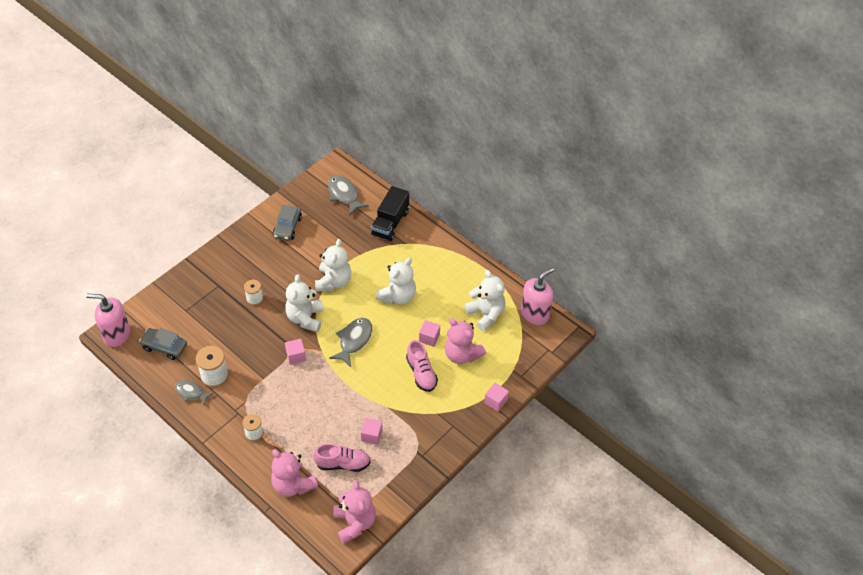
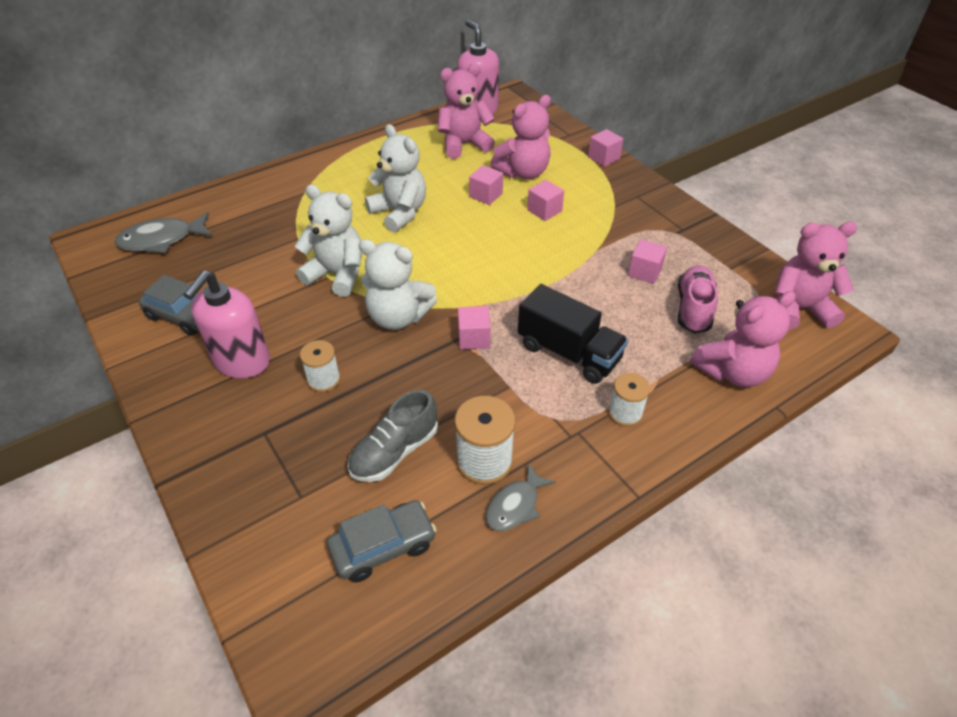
camera: 75 degrees left, 5 degrees down
pink soap dispenser [86,294,130,347] -> pink soap dispenser moved to [183,271,270,378]
grey car [139,328,187,360] -> grey car turned 150 degrees counterclockwise [327,500,436,583]
grey fish [329,318,372,367] -> none
black truck [371,186,409,241] -> black truck moved to [518,284,628,384]
pink shoe [406,340,438,392] -> pink cube [527,180,564,221]
white teddy bear [465,270,505,331] -> pink teddy bear [438,63,495,159]
none -> grey shoe [348,390,438,482]

